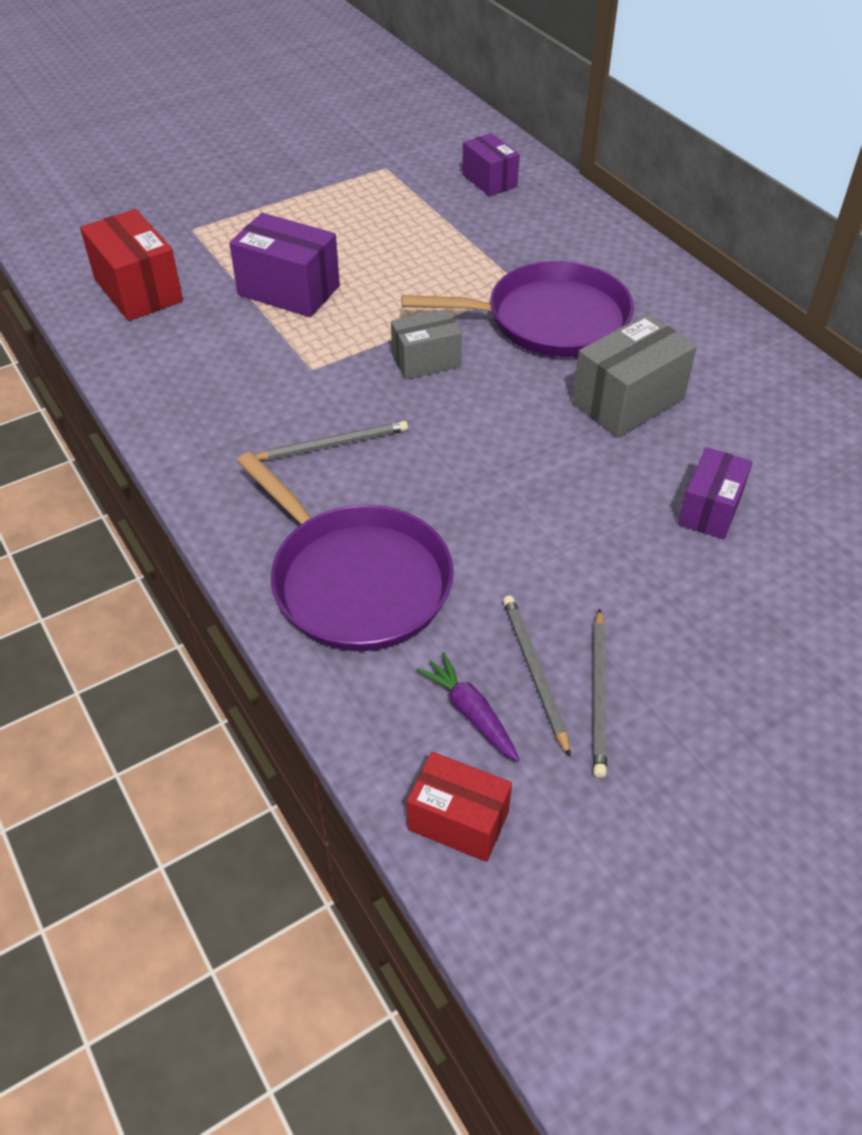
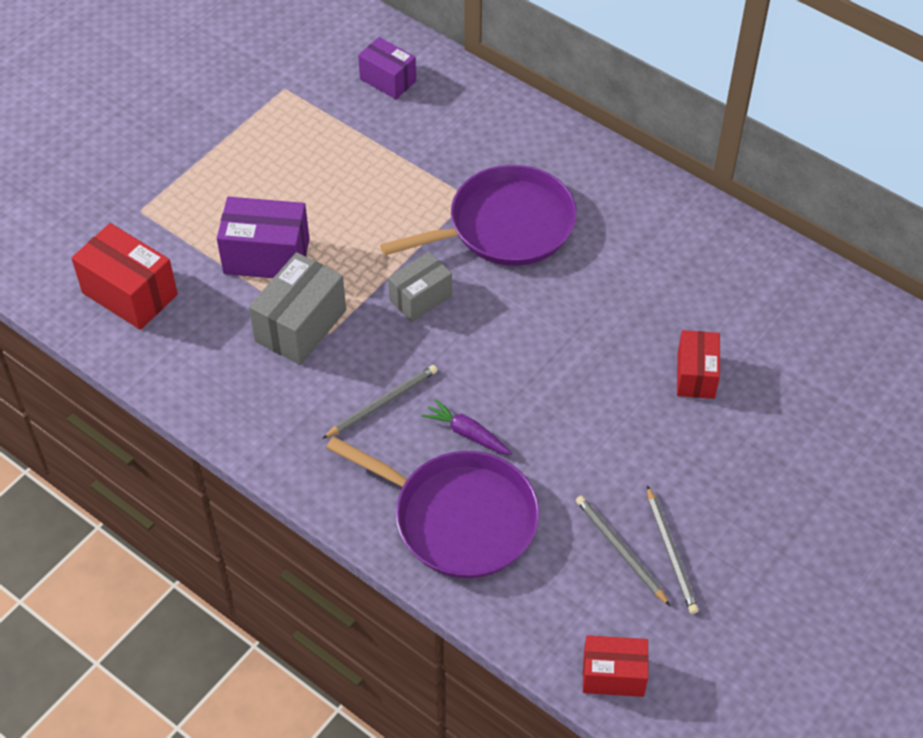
camera: 20 degrees left, 5 degrees up
purple carrot [416,652,520,762] -> purple carrot moved to [421,399,512,455]
grey box [572,314,697,438] -> grey box moved to [249,252,346,365]
purple box [678,447,753,540] -> red box [677,330,720,399]

